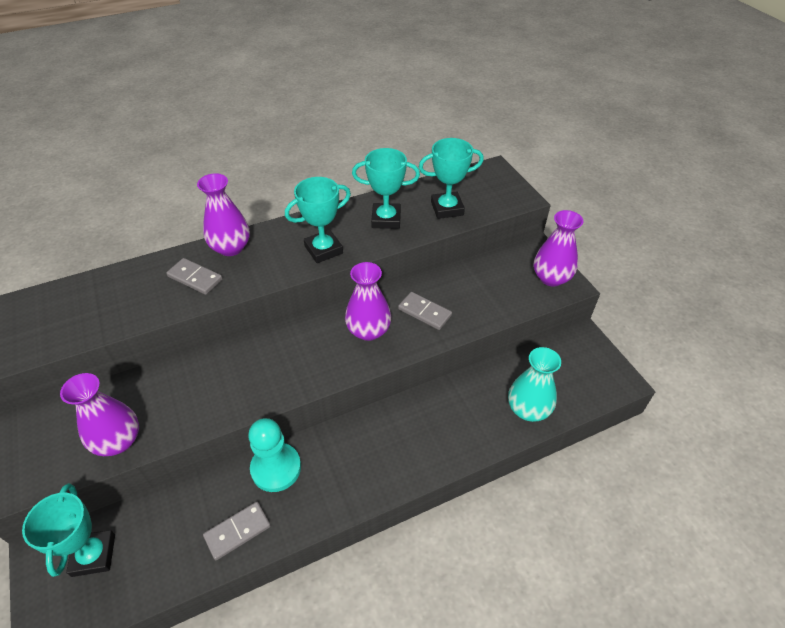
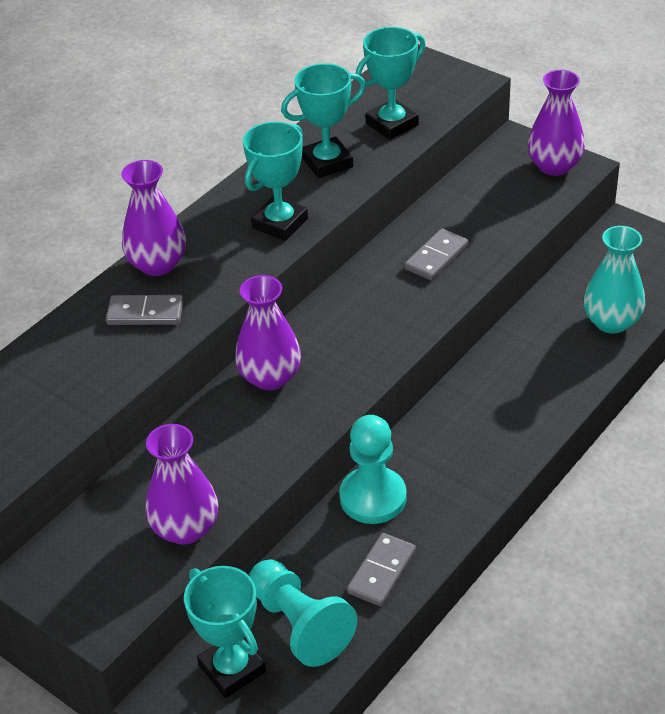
camera: 25 degrees left, 5 degrees down
purple vase [345,262,391,341] -> purple vase moved to [235,275,301,390]
grey domino [398,292,452,330] -> grey domino turned 60 degrees counterclockwise [404,229,468,280]
none -> turquoise pawn [249,560,357,667]

